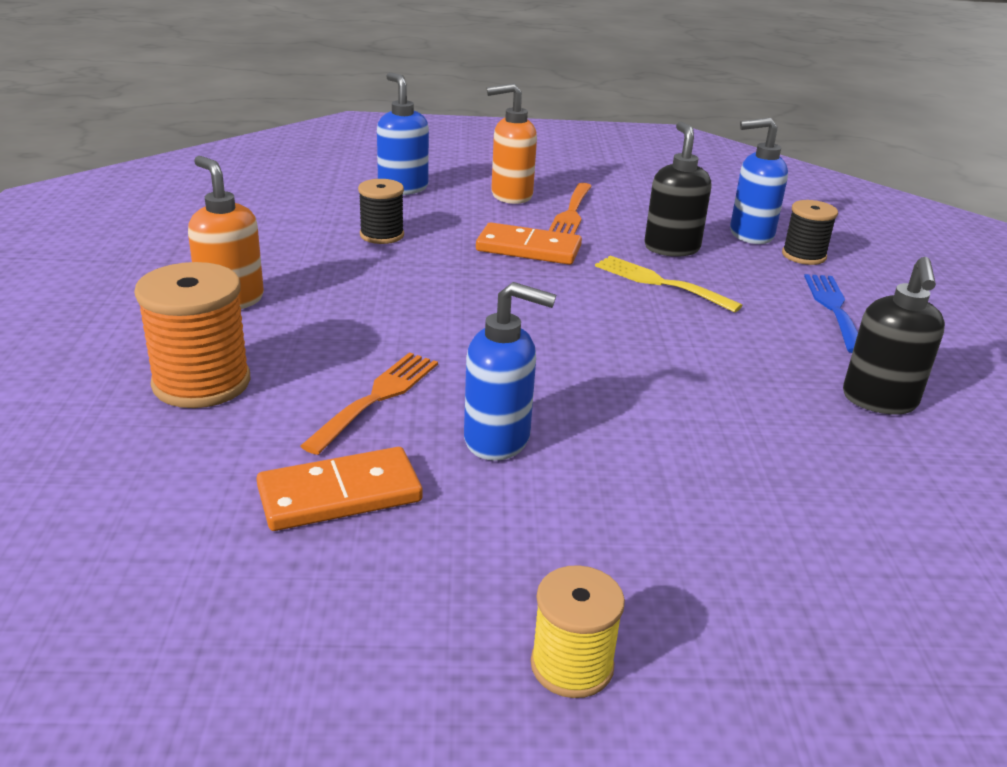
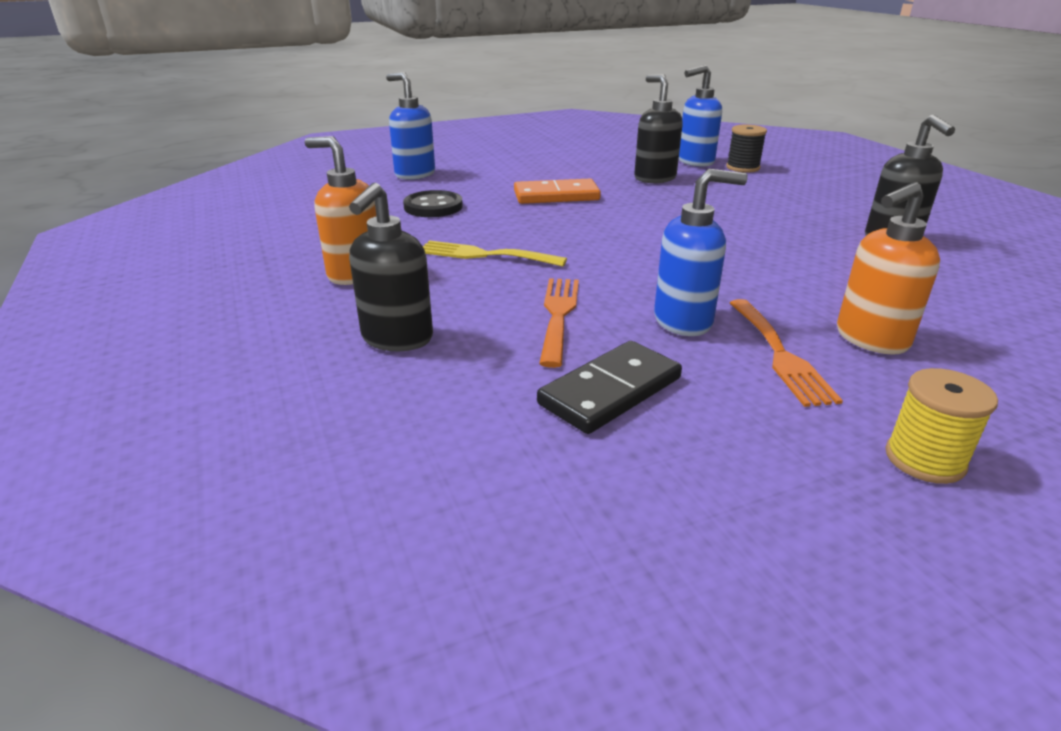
camera: 20 degrees left, 0 degrees up
orange spool [134,262,250,408] -> black soap dispenser [349,183,433,351]
orange domino [256,447,423,531] -> black domino [537,341,682,434]
black spool [358,179,404,244] -> black button [403,190,463,217]
orange soap dispenser [487,83,537,204] -> orange soap dispenser moved to [837,182,940,355]
orange fork [548,183,592,234] -> orange fork moved to [730,299,843,407]
yellow fork [595,255,743,313] -> yellow fork moved to [423,240,567,267]
blue fork [804,274,858,353] -> none

